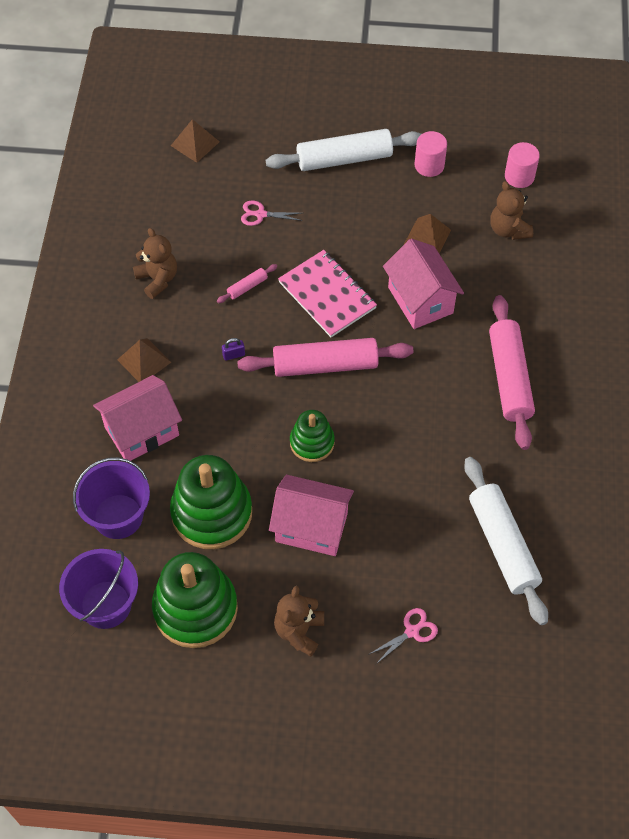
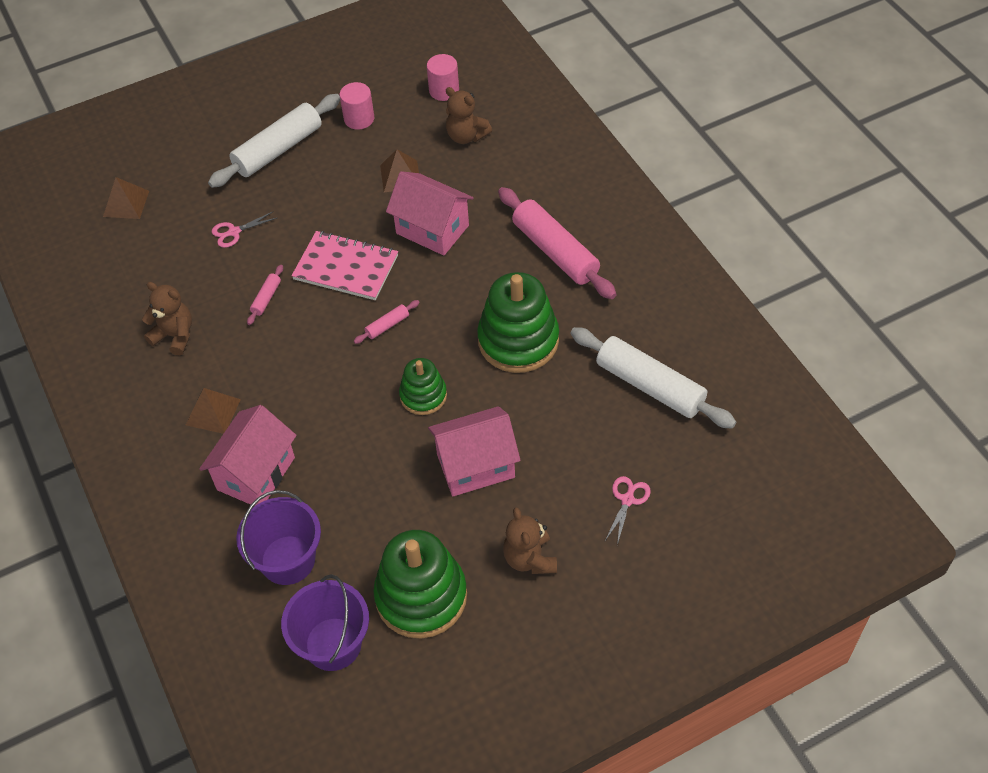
camera: 30 degrees left, 5 degrees down
green stacking toy [170,455,252,549] -> green stacking toy moved to [477,272,559,373]
purple padlock [222,338,245,361] -> none
pink rolling pin [237,338,413,377] -> pink rolling pin [354,300,420,344], size x0.43

